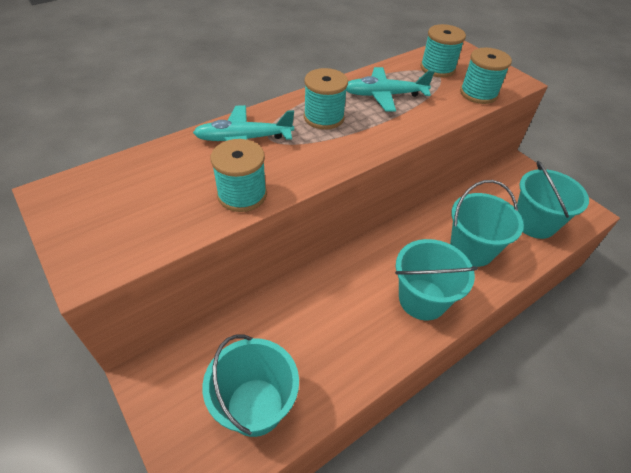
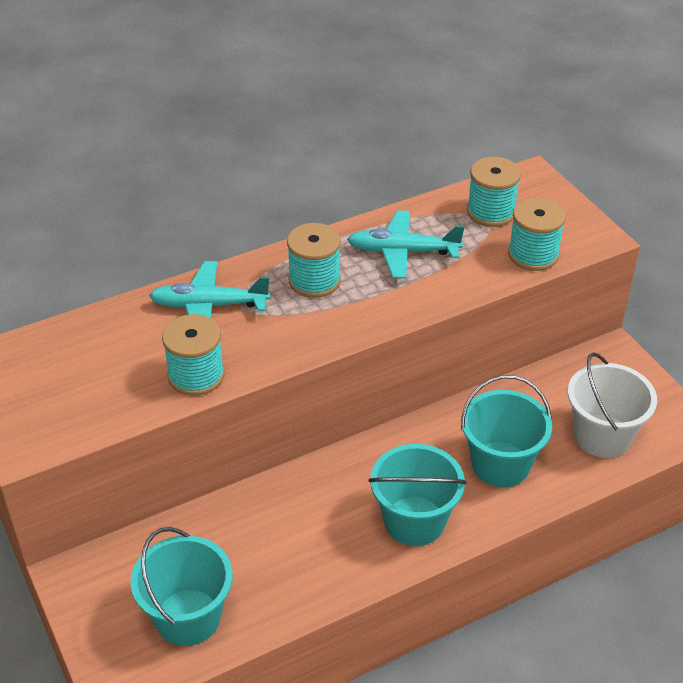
camera: 10 degrees right, 5 degrees down
turquoise bucket [517,161,589,239] -> white bucket [568,352,657,458]

